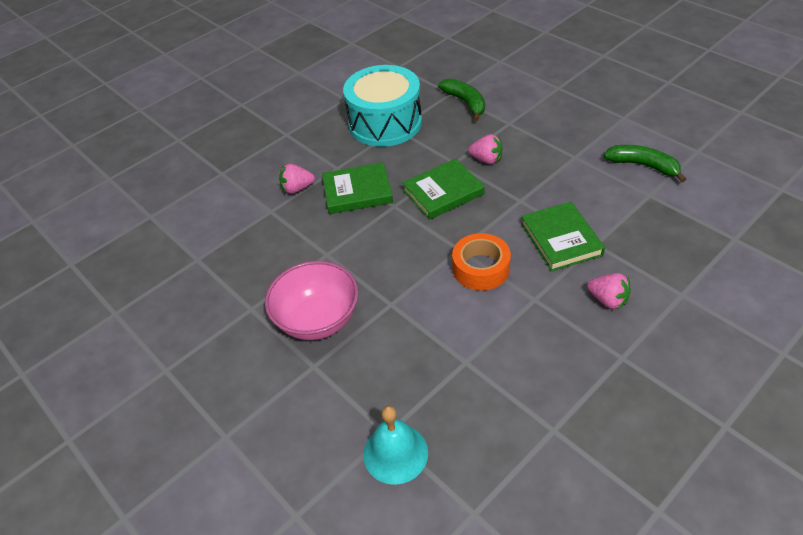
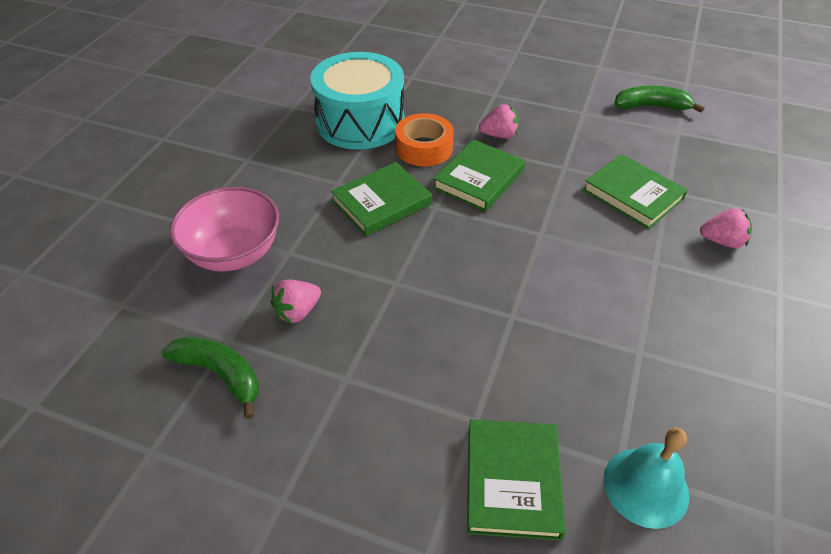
camera: 30 degrees left, 0 degrees up
pink bowl [265,261,358,340] -> pink bowl moved to [170,187,279,272]
pink strawberry [279,164,315,194] -> pink strawberry moved to [271,279,321,324]
green banana [438,78,485,121] -> green banana moved to [161,337,259,419]
orange tape [452,233,511,291] -> orange tape moved to [395,113,454,166]
none -> green book [467,419,566,540]

